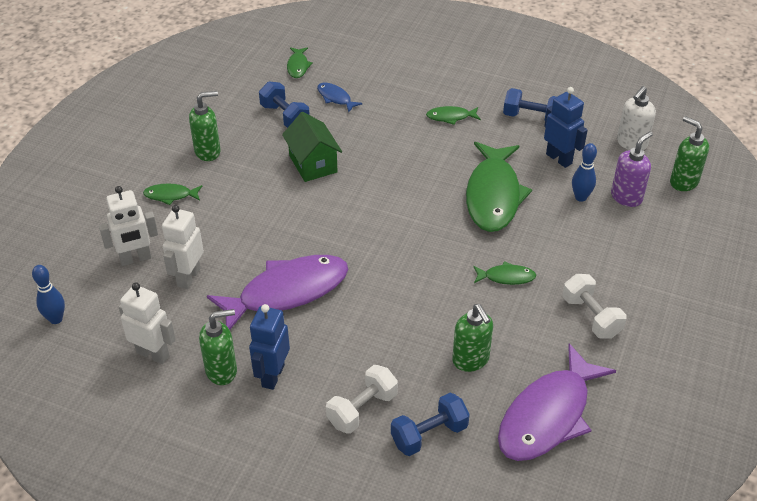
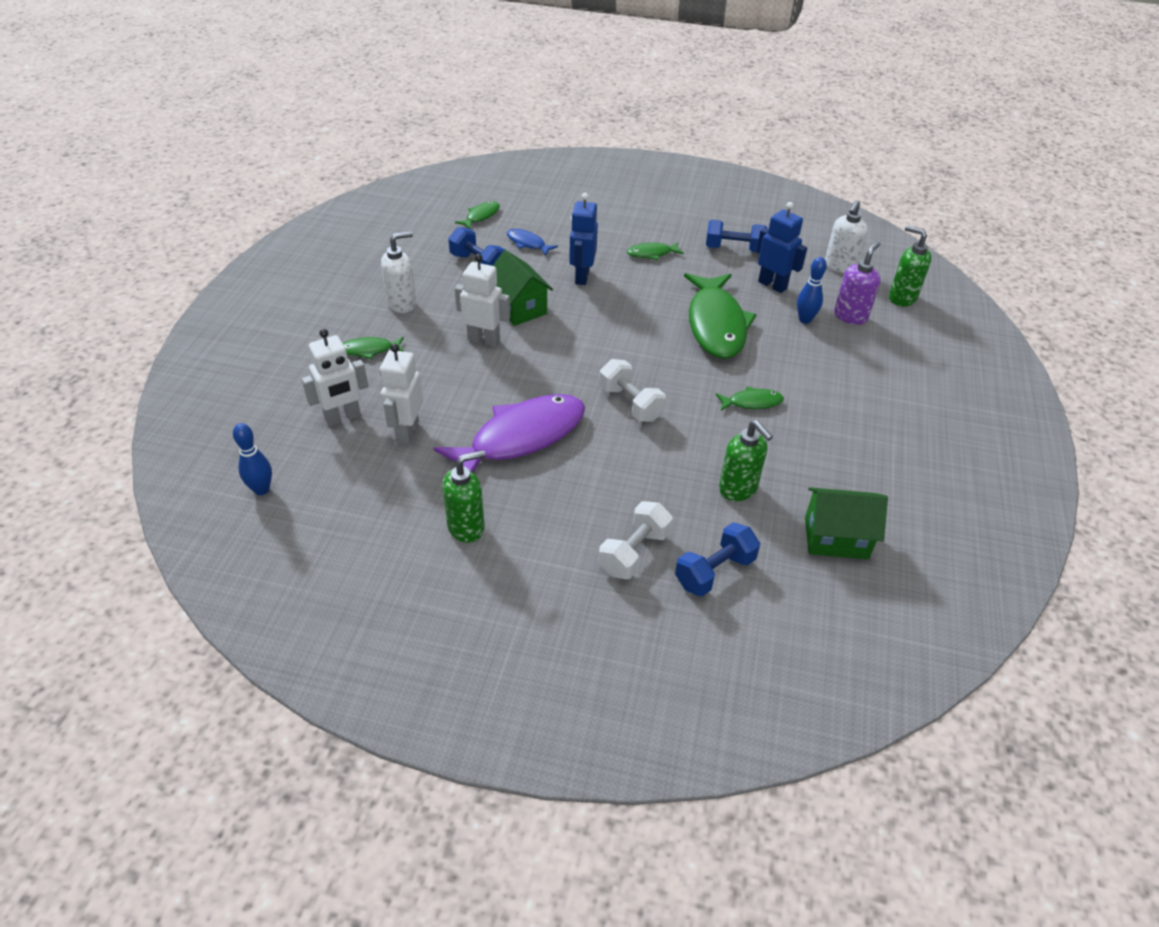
camera: 10 degrees left, 0 degrees up
white robot [119,282,176,364] -> white robot moved to [455,254,510,347]
green soap dispenser [189,91,221,161] -> white soap dispenser [381,231,416,313]
blue robot [249,304,290,390] -> blue robot moved to [569,193,598,285]
green fish [287,47,313,78] -> green fish turned 135 degrees counterclockwise [455,201,500,229]
purple fish [498,343,616,461] -> green house [805,487,888,559]
white dumbbell [562,274,627,339] -> white dumbbell moved to [599,359,666,422]

